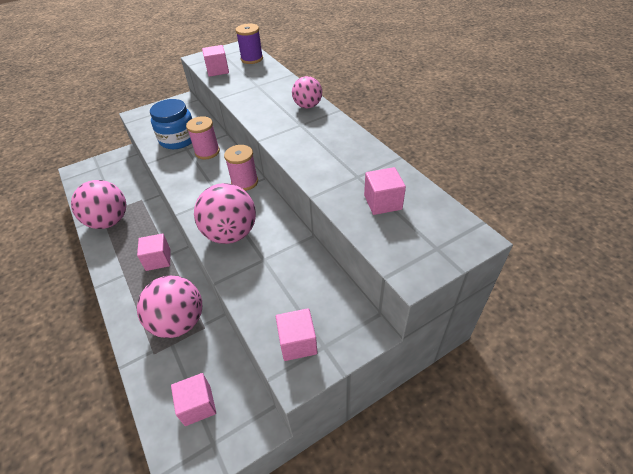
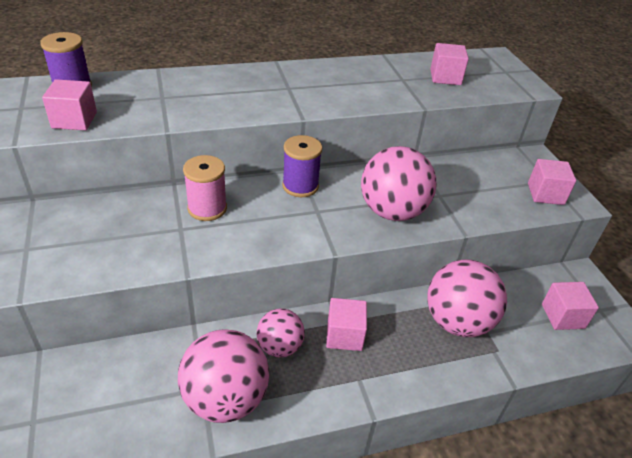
camera: 80 degrees left, 5 degrees down
blue jar [150,99,193,149] -> none
pink spool [224,145,258,191] -> purple spool [282,135,322,197]
pink ball [292,76,322,108] -> pink ball moved to [257,309,305,357]

